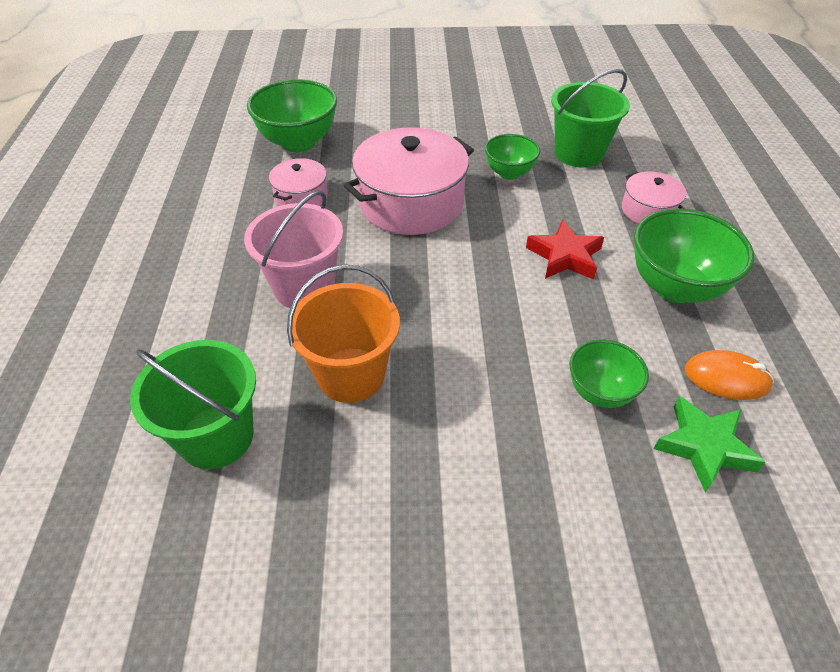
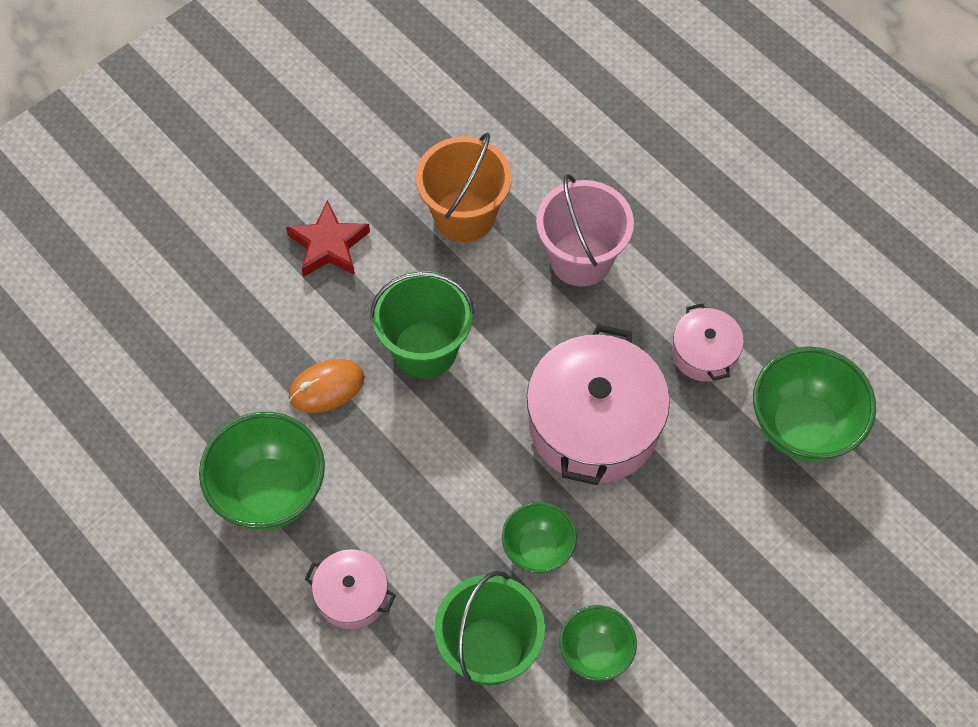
camera: 140 degrees right, 15 degrees up
green bucket [130,340,256,469] -> green bucket moved to [370,271,475,378]
red star [526,219,604,279] -> red star moved to [286,200,370,277]
green bowl [570,339,649,408] -> green bowl moved to [560,605,637,681]
green star [654,396,766,492] -> none
orange mouse [684,350,774,400] -> orange mouse moved to [289,359,365,413]

